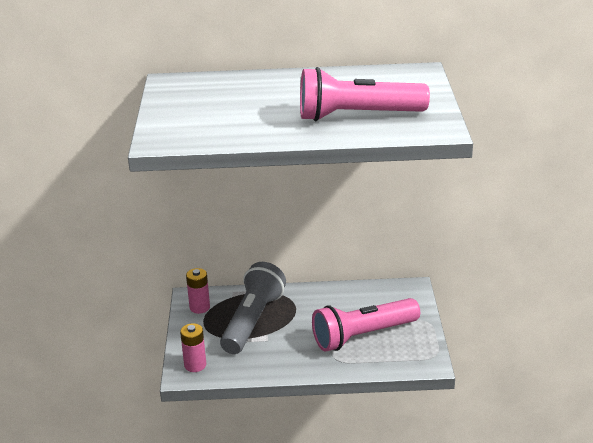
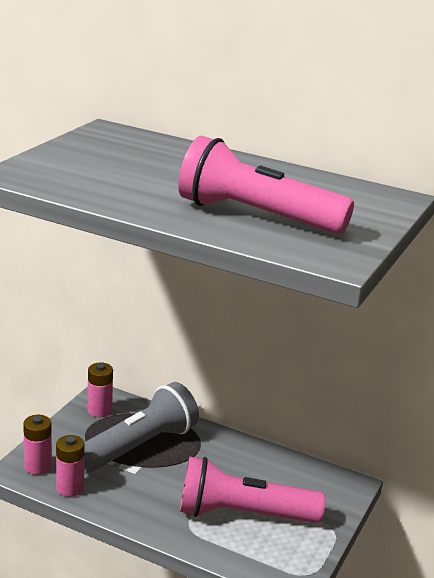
camera: 25 degrees right, 5 degrees down
none -> pink battery [56,435,85,497]

